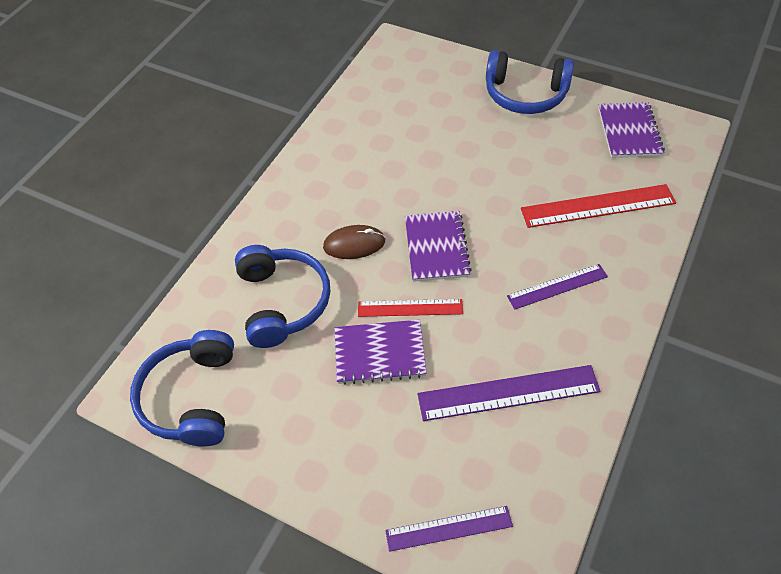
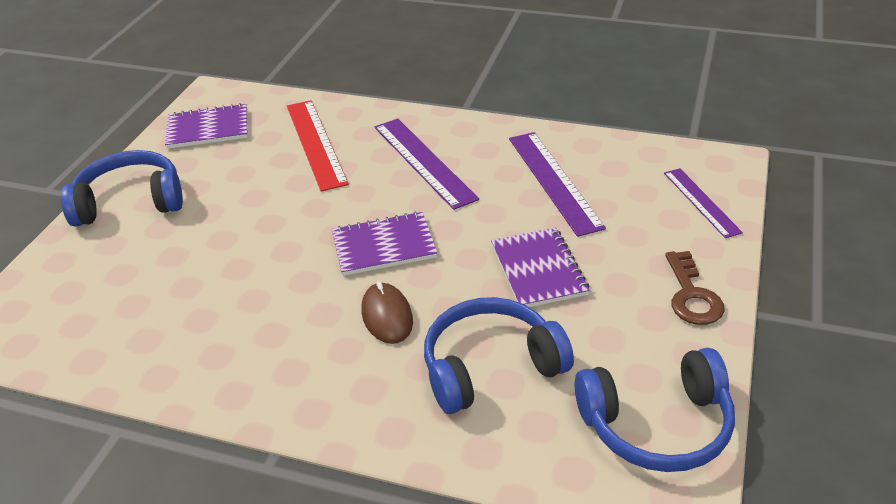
camera: 100 degrees left, 15 degrees down
red ruler [358,299,463,317] -> none
blue headphones [486,50,574,114] -> blue headphones turned 105 degrees counterclockwise [61,150,183,227]
purple ruler [507,264,608,310] -> purple ruler [375,118,479,210], size x1.59
none -> brown key [665,251,725,325]

